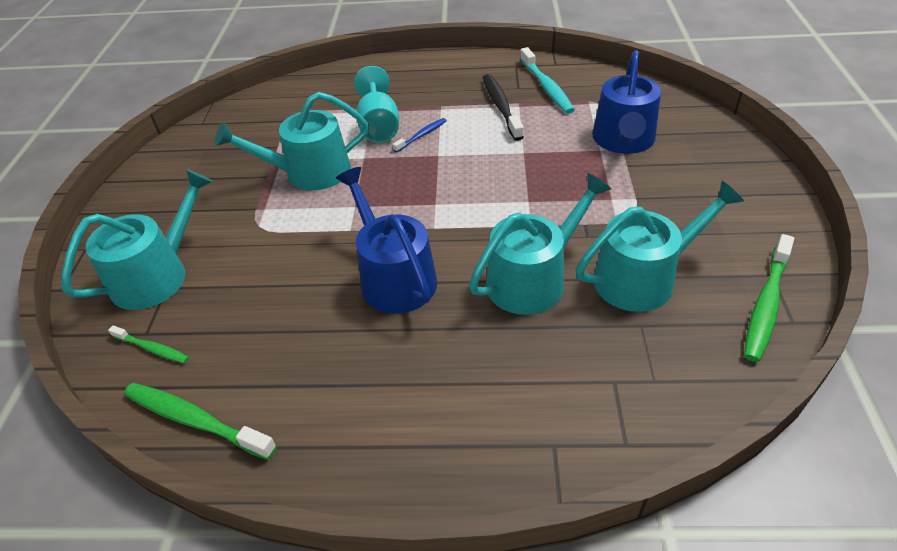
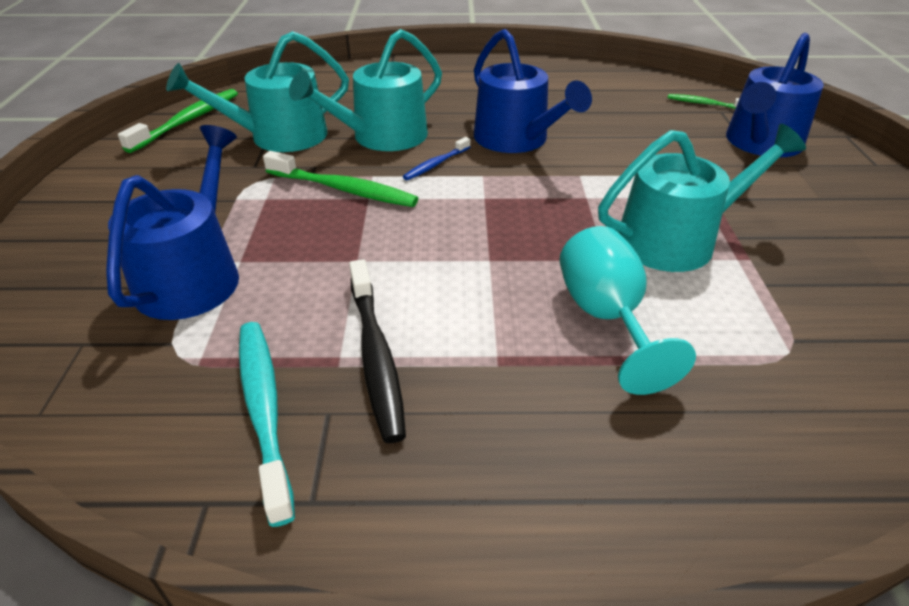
camera: 175 degrees right, 5 degrees down
turquoise watering can [61,169,213,310] -> blue watering can [726,33,824,158]
green toothbrush [124,383,277,460] -> green toothbrush moved to [263,151,418,207]
blue toothbrush [393,118,447,152] -> blue toothbrush moved to [403,137,470,180]

